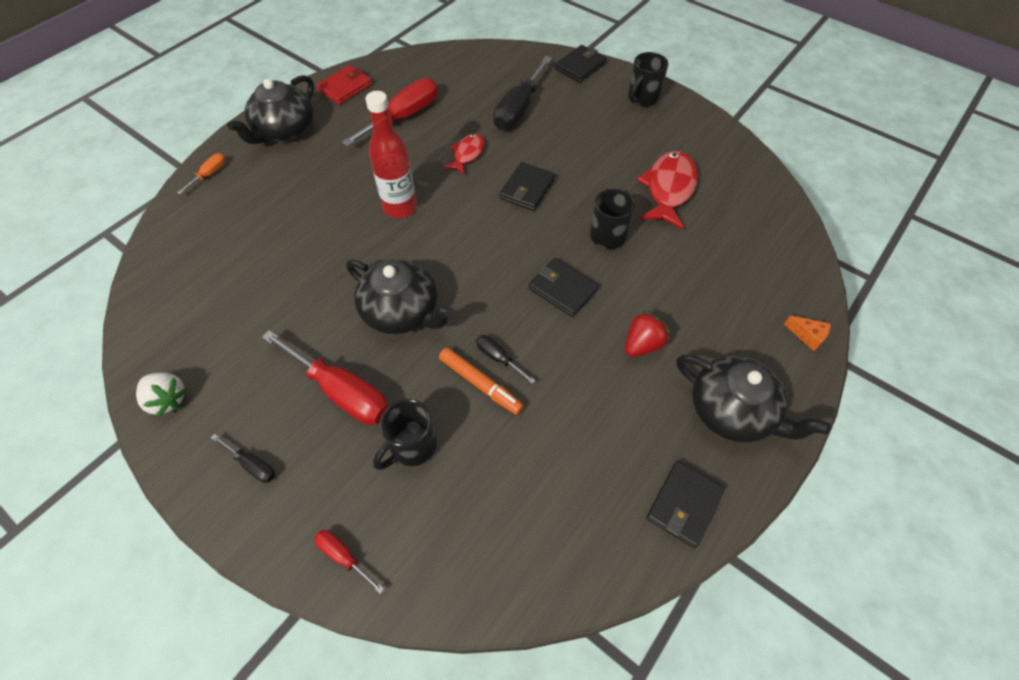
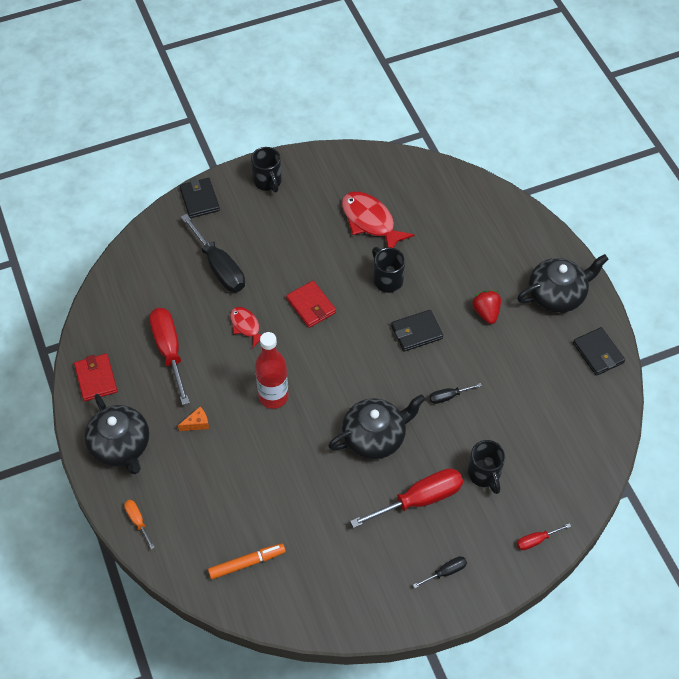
camera: 60 degrees left, 0 degrees up
white strawberry [136,372,187,417] -> none
orange marker [439,347,524,415] -> orange marker moved to [208,543,286,579]
black wallet [500,162,555,211] -> red wallet [286,281,336,328]
orange cheese [784,315,831,351] -> orange cheese moved to [178,407,209,431]

